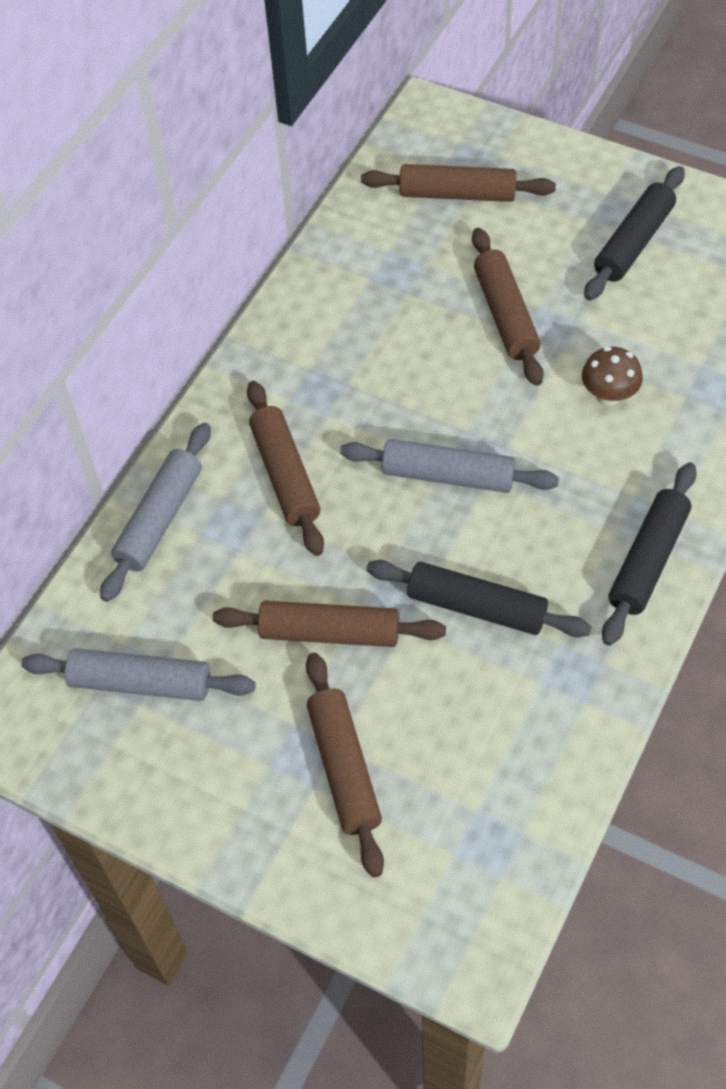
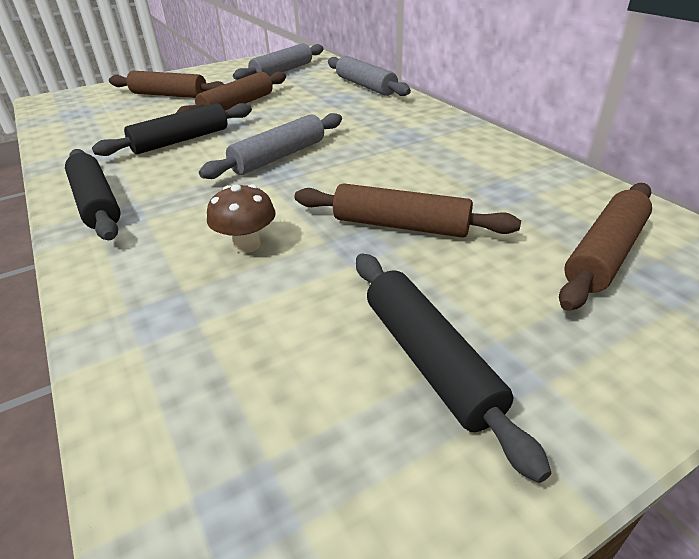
camera: 120 degrees right, 20 degrees down
brown rolling pin [247,381,324,556] -> none

